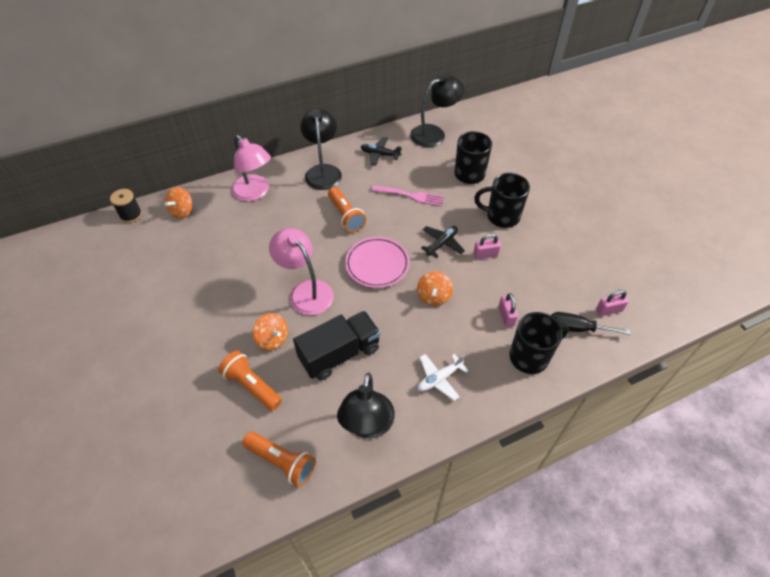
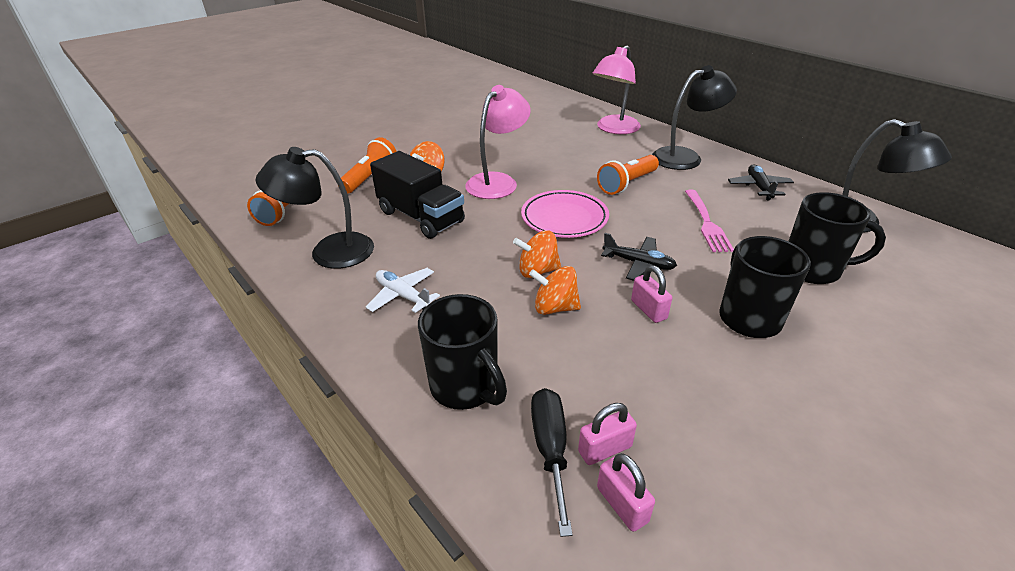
camera: 75 degrees right, 15 degrees down
black spool [110,189,142,223] -> none
orange spinning top [165,187,192,219] -> orange spinning top moved to [529,266,581,315]
pink padlock [498,293,518,327] -> pink padlock moved to [578,403,637,465]

